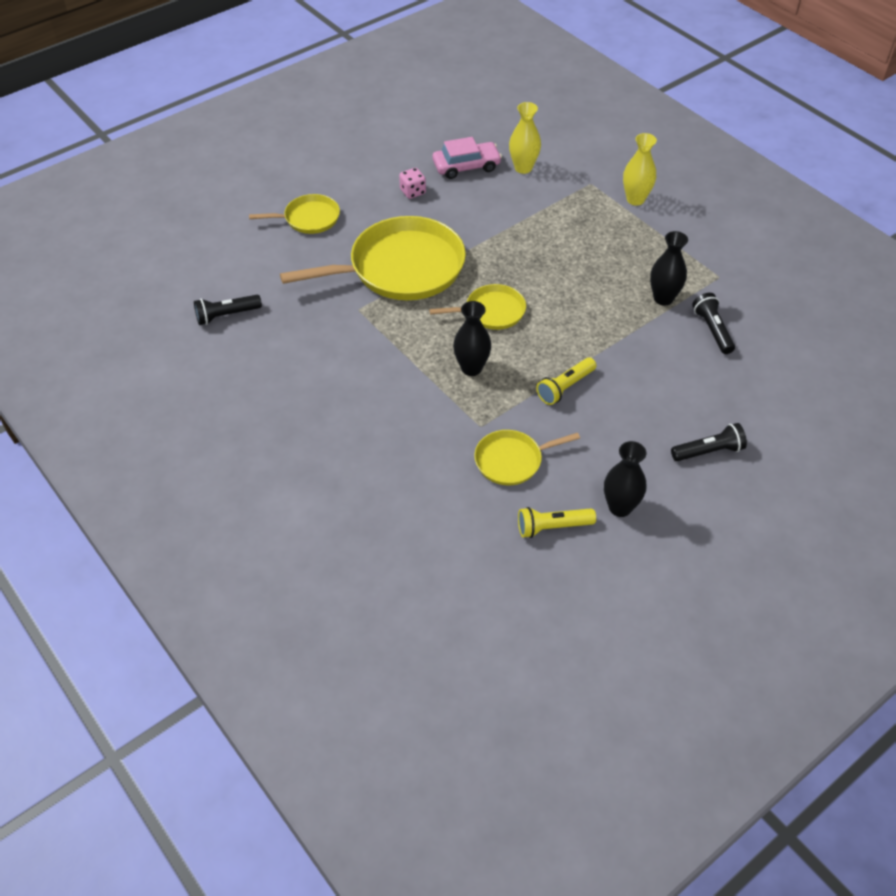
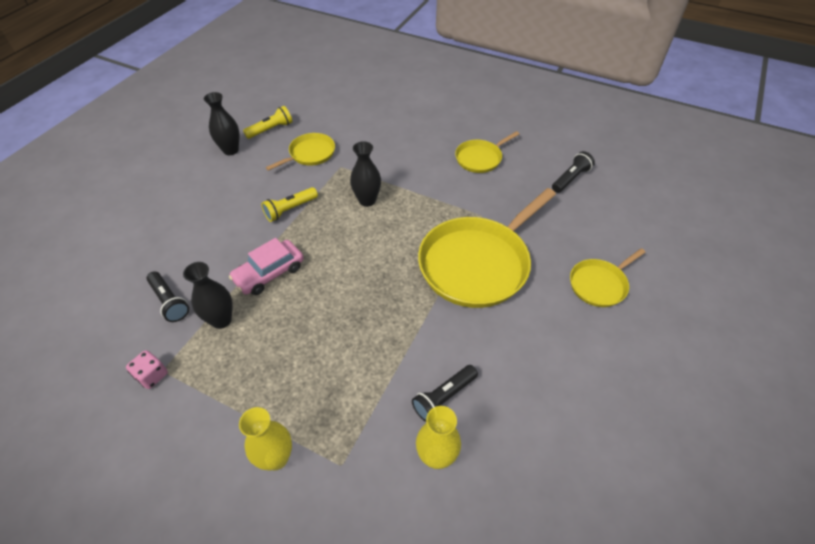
camera: 155 degrees right, 0 degrees up
pink dice [399,168,426,199] -> pink dice moved to [126,350,168,389]
yellow pan [429,284,526,330] -> yellow pan moved to [455,131,519,173]
pink car [433,137,502,179] -> pink car moved to [229,238,304,295]
yellow flashlight [536,357,597,405] -> yellow flashlight turned 150 degrees counterclockwise [261,187,318,222]
black flashlight [671,423,747,461] -> black flashlight moved to [412,365,478,422]

